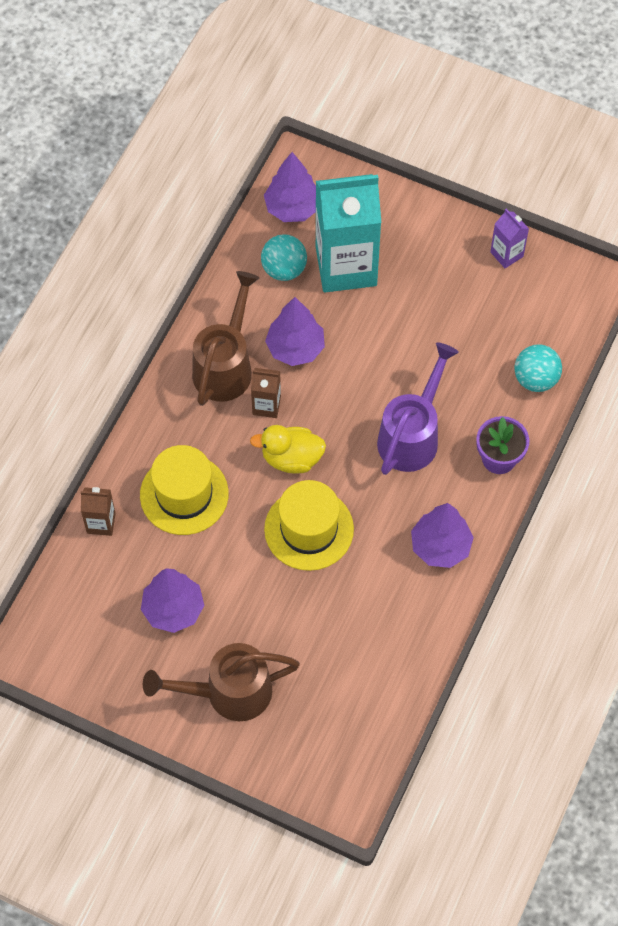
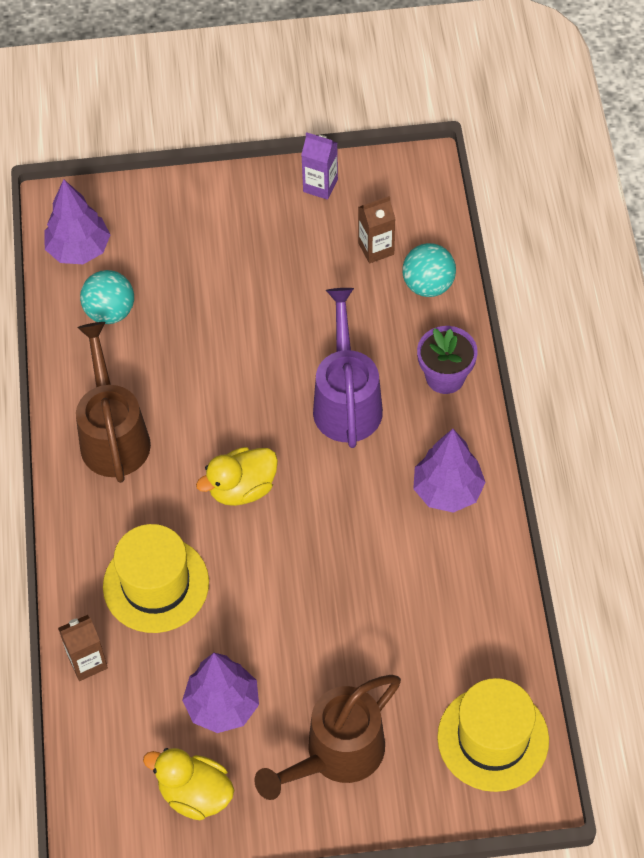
camera: 30 degrees left, 5 degrees down
brown carton [251,368,281,418] -> brown carton moved to [358,196,395,264]
yellow hat [264,480,354,571] -> yellow hat moved to [437,678,549,792]
purple tree [265,297,325,366] -> none
turquoise carton [316,174,381,292] -> none
none -> yellow duck [143,748,234,820]

